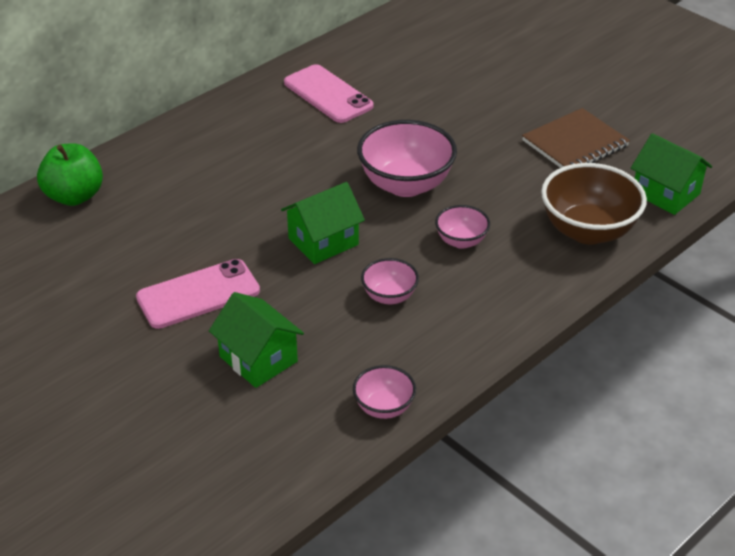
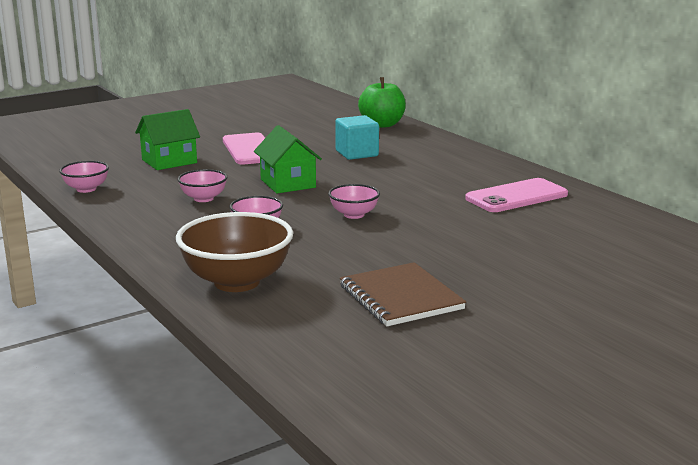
camera: 100 degrees right, 20 degrees down
pink bowl [357,120,457,197] -> pink bowl [328,184,380,219], size x0.53
green house [631,133,712,215] -> none
none -> turquoise cube [335,115,379,160]

